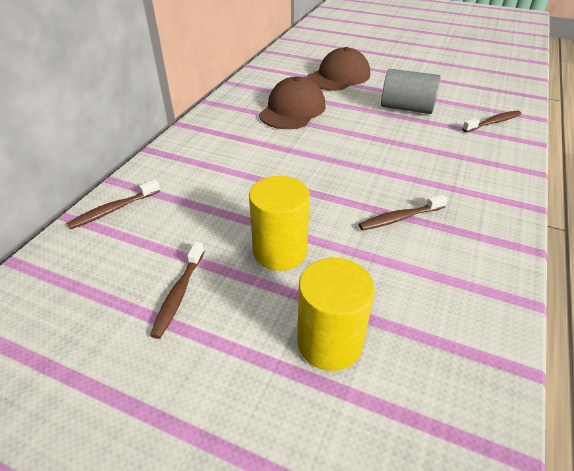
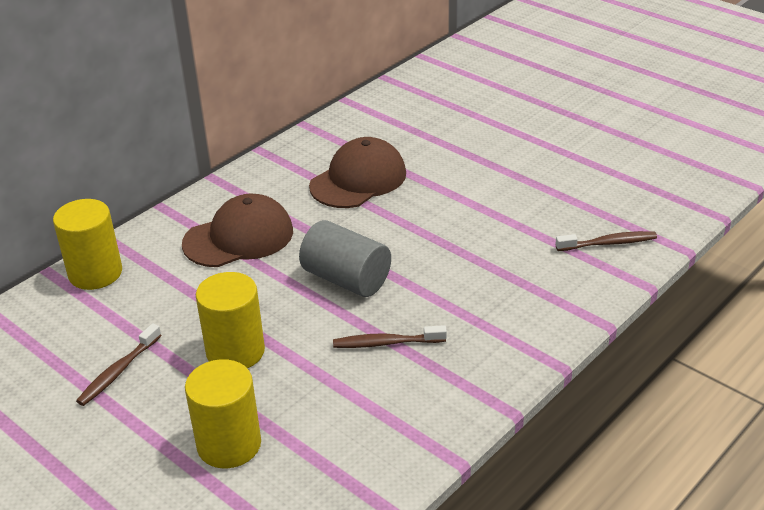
camera: 20 degrees right, 5 degrees down
brown toothbrush [67,179,160,229] -> yellow cylinder [53,199,122,290]
brown cap [307,47,370,91] -> brown cap moved to [182,193,293,267]
grey cylinder [381,69,441,114] -> grey cylinder moved to [299,220,391,297]

